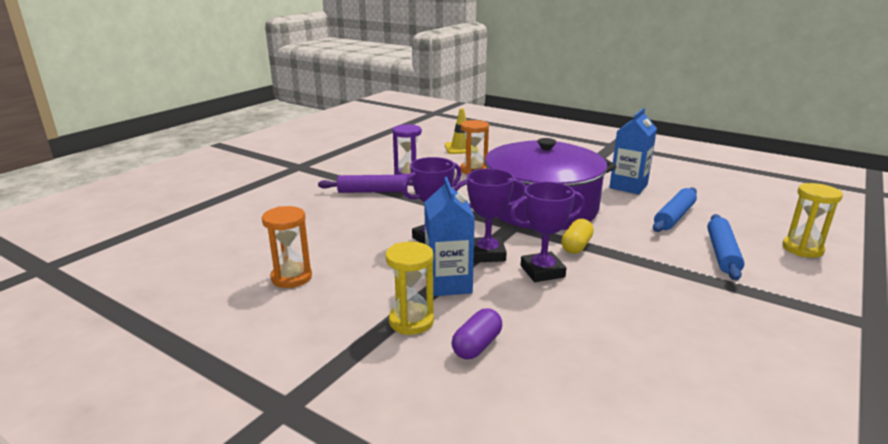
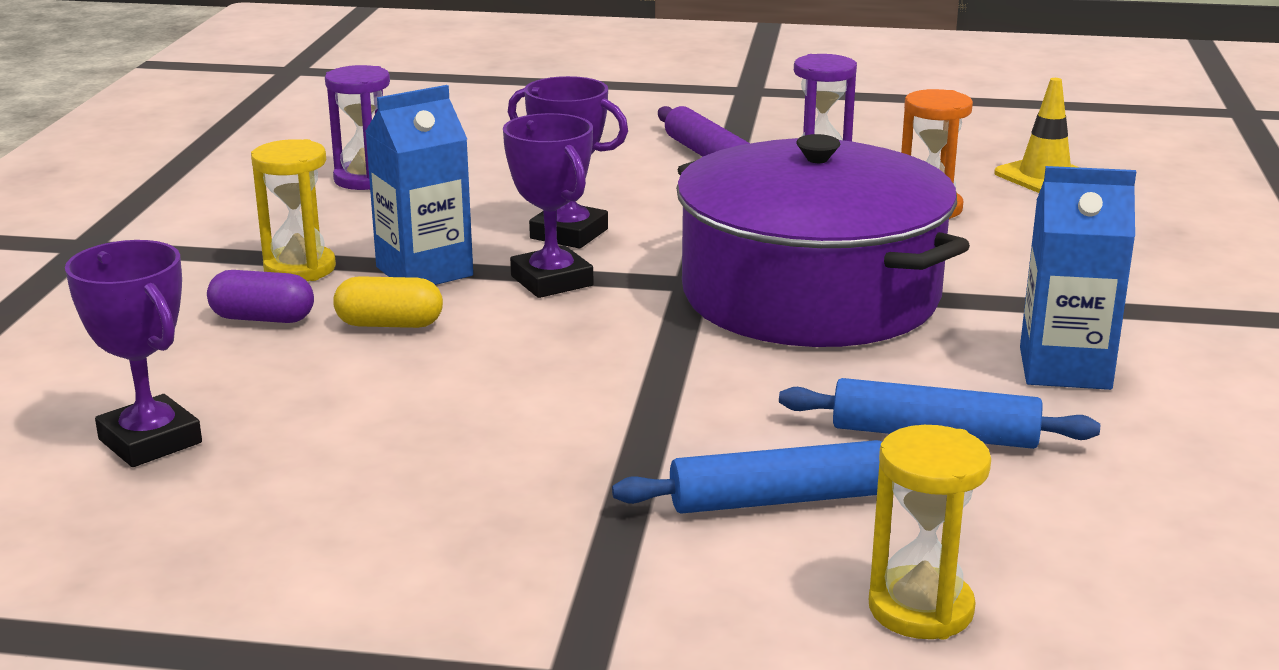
camera: 65 degrees right, 0 degrees up
orange hourglass [262,206,312,288] -> purple hourglass [325,65,390,190]
purple trophy [510,182,585,282] -> purple trophy moved to [65,240,202,467]
yellow capsule [561,219,594,254] -> yellow capsule moved to [333,276,443,328]

